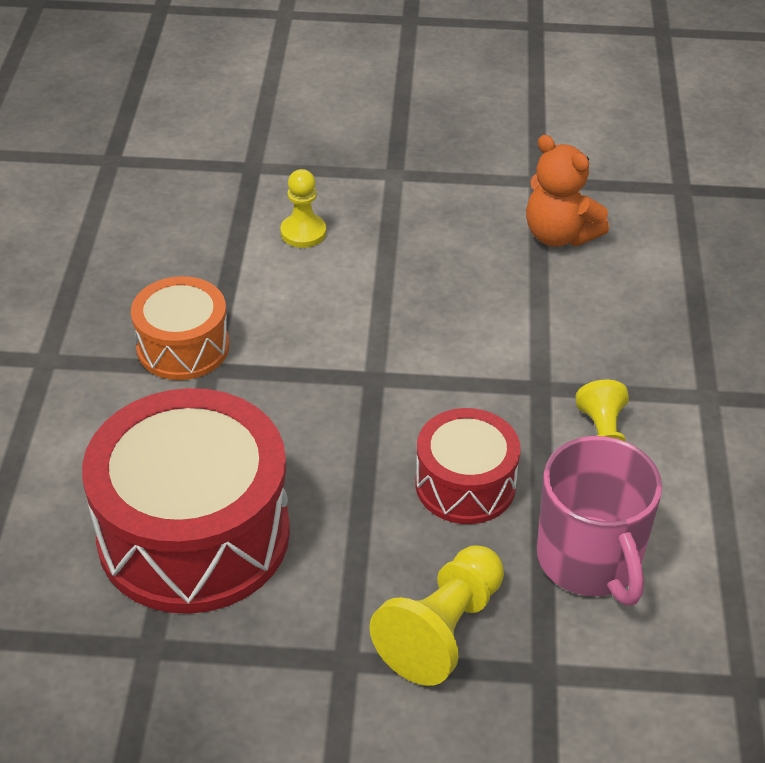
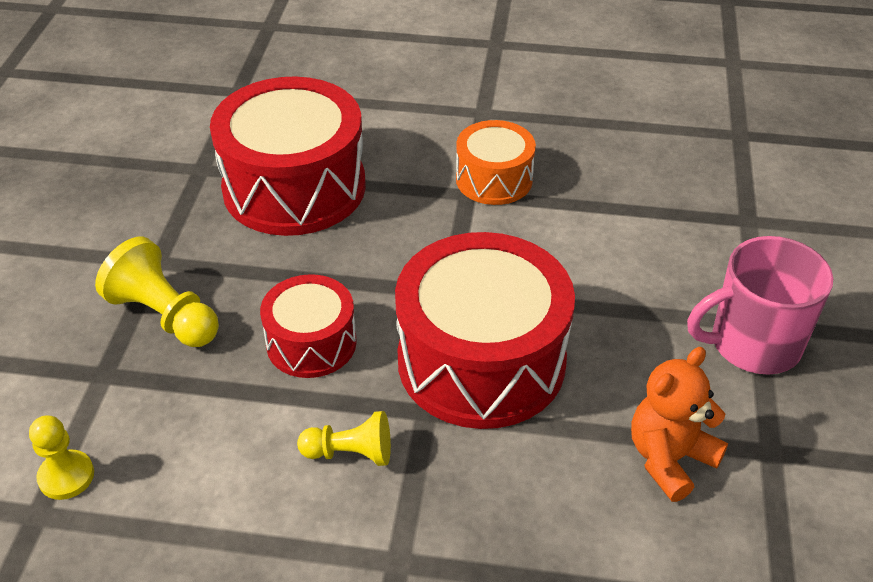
camera: 95 degrees right, 0 degrees up
yellow pawn [281,169,326,248] -> yellow pawn moved to [29,415,94,500]
pink mug [537,436,662,605] -> pink mug moved to [687,236,833,375]
none -> red drum [395,232,575,429]

